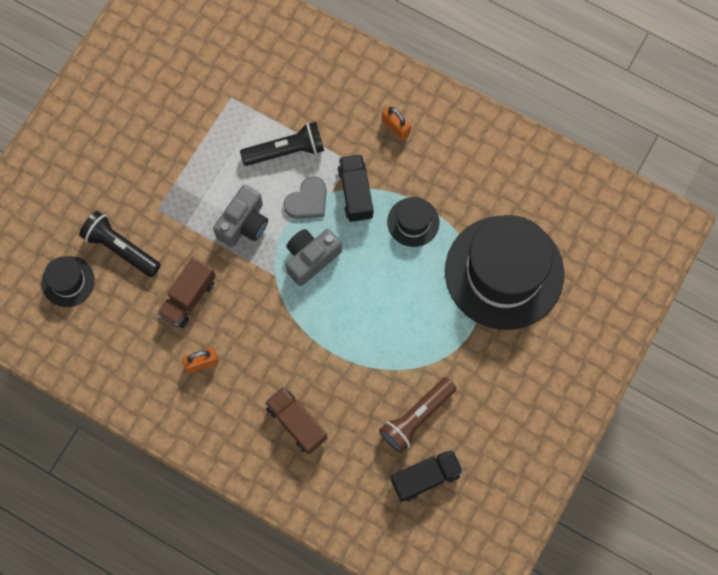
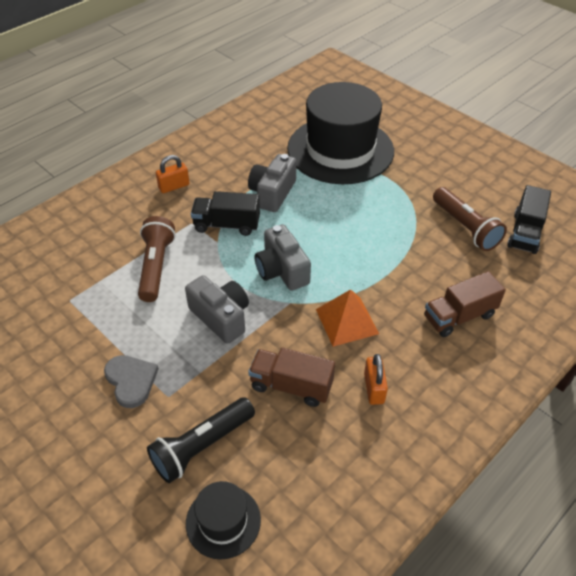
camera: 75 degrees left, 25 degrees down
brown truck [157,257,216,328] -> brown truck turned 150 degrees clockwise [248,348,335,407]
black flashlight [240,122,324,166] -> brown flashlight [138,216,176,302]
grey heart [283,176,327,219] -> grey heart moved to [104,355,159,408]
black hat [387,197,440,247] -> grey camera [248,154,296,212]
black truck [391,450,463,502] -> black truck turned 150 degrees counterclockwise [507,185,551,254]
none -> orange pyramid [316,289,379,347]

